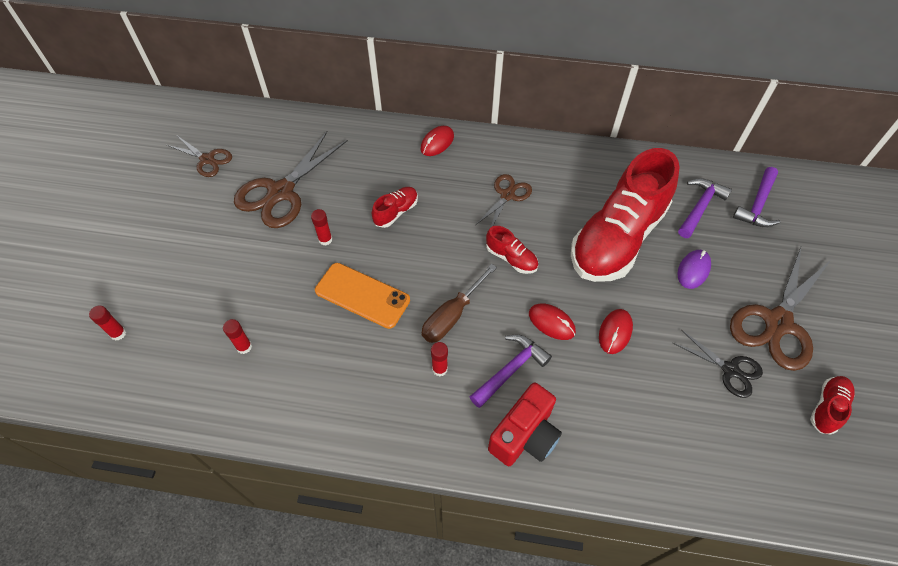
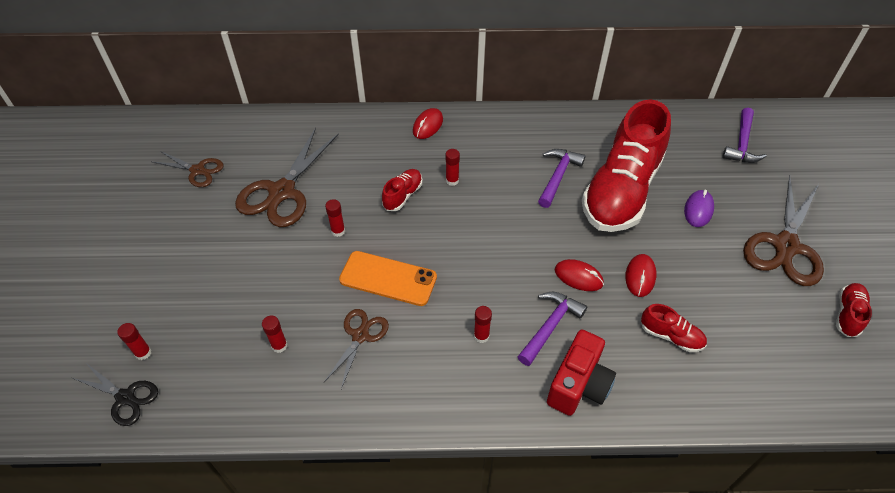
camera: 10 degrees left, 5 degrees down
brown screwdriver [422,264,497,343] -> none
brown scissors [476,174,532,227] -> brown scissors moved to [324,309,389,389]
red shoe [486,226,538,274] -> red shoe moved to [641,304,707,352]
black scissors [673,330,763,398] -> black scissors moved to [73,362,158,426]
purple hammer [678,178,732,238] -> purple hammer moved to [538,149,585,208]
none -> red glue stick [445,149,460,186]

